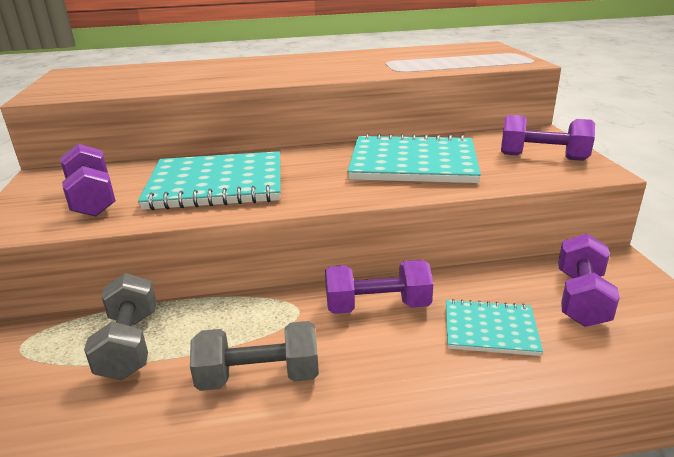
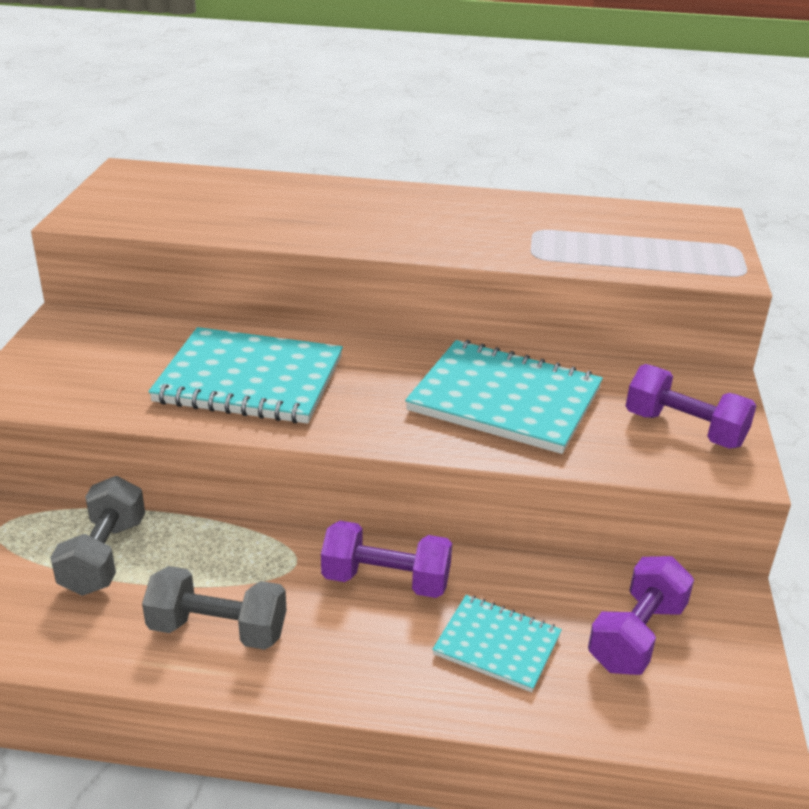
camera: 15 degrees right, 5 degrees up
purple dumbbell [60,144,116,217] -> none

